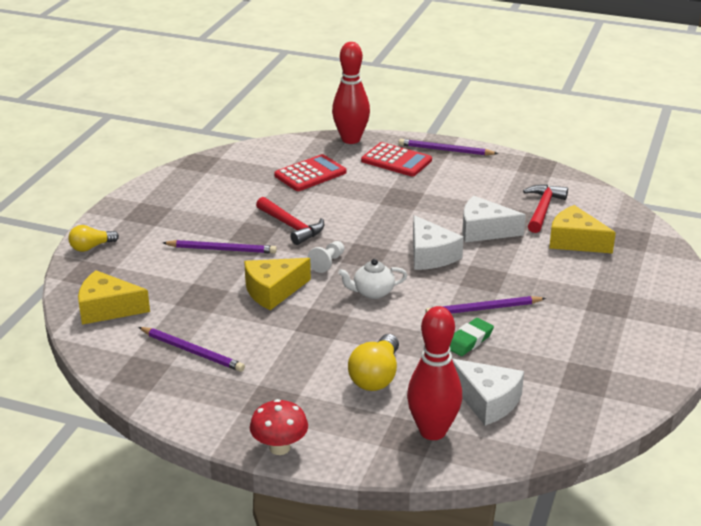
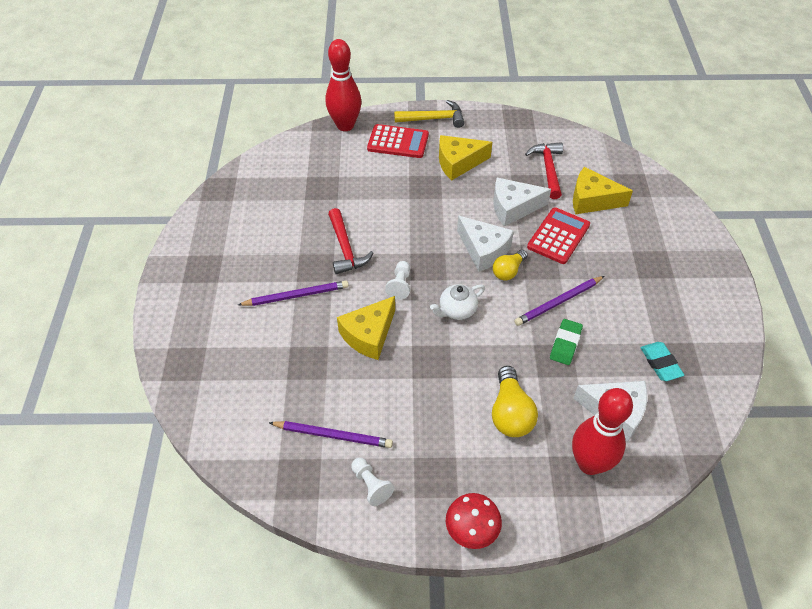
camera: 20 degrees left, 20 degrees up
yellow light bulb [68,225,119,252] -> yellow light bulb moved to [493,250,527,281]
yellow cheese [78,270,150,325] -> yellow cheese moved to [439,135,492,181]
red hammer [256,197,324,245] -> red hammer turned 45 degrees clockwise [328,208,373,274]
red calculator [274,154,347,191] -> red calculator moved to [527,207,590,264]
purple pencil [399,139,498,155] -> yellow hammer [394,100,464,128]
none -> white pawn [351,458,394,506]
none -> turquoise eraser [640,342,684,381]

